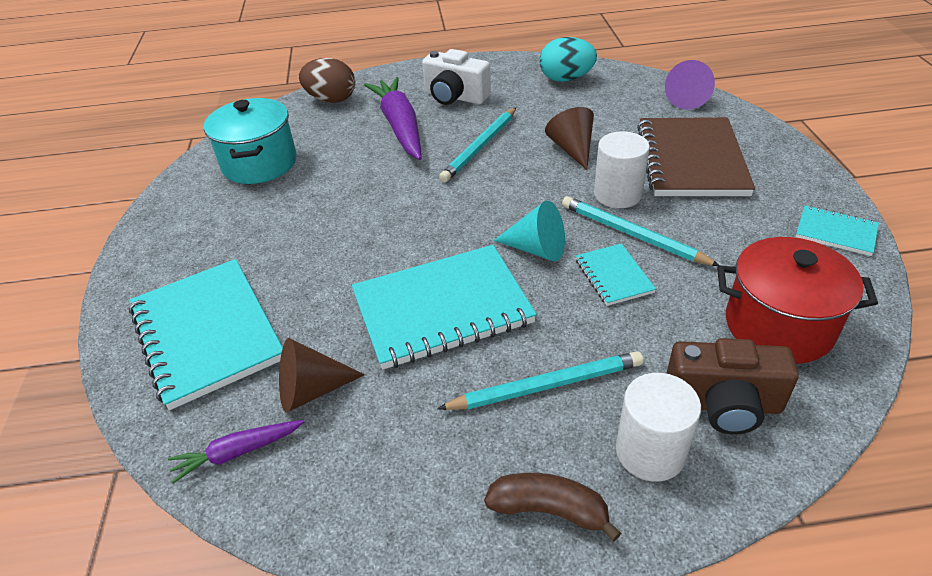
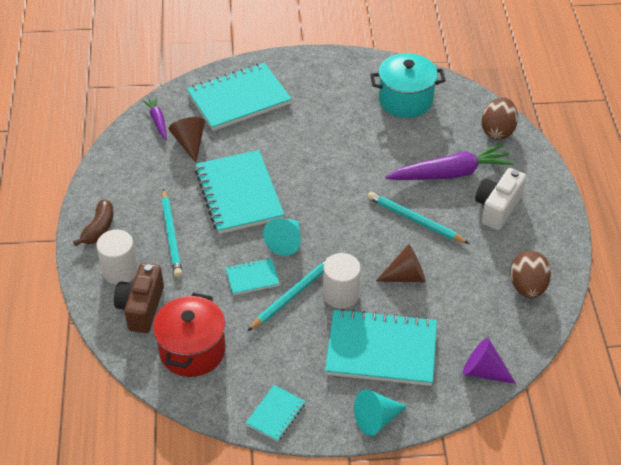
camera: 90 degrees right, 5 degrees up
turquoise egg [540,37,597,82] -> brown egg [510,251,551,298]
brown notebook [637,117,755,196] -> turquoise notebook [325,308,437,386]
none -> turquoise cone [354,389,408,436]

